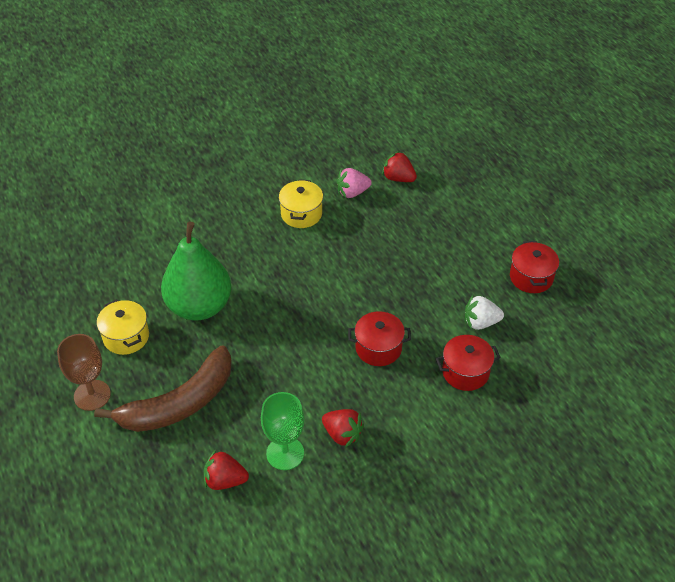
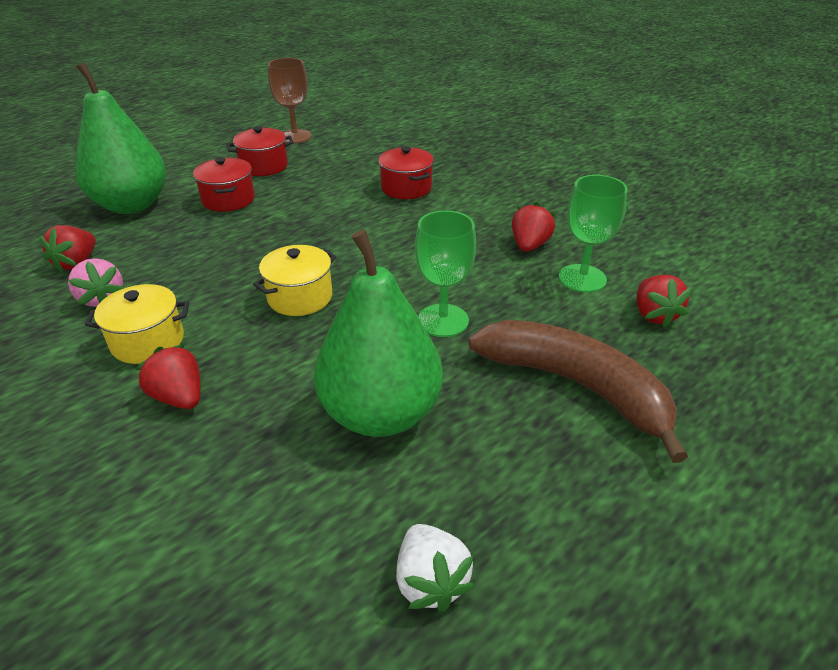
camera: 105 degrees left, 10 degrees down
brown goblet [57,334,111,411] -> brown goblet moved to [268,58,312,144]
yellow pot [97,299,149,355] -> yellow pot moved to [253,245,337,316]
red pot [348,311,411,366] -> red pot moved to [193,157,255,212]
white strawberry [465,295,504,330] -> white strawberry moved to [396,524,475,612]
none -> green pear [76,62,166,214]
none -> red strawberry [135,344,201,409]
none -> green goblet [415,210,476,337]

